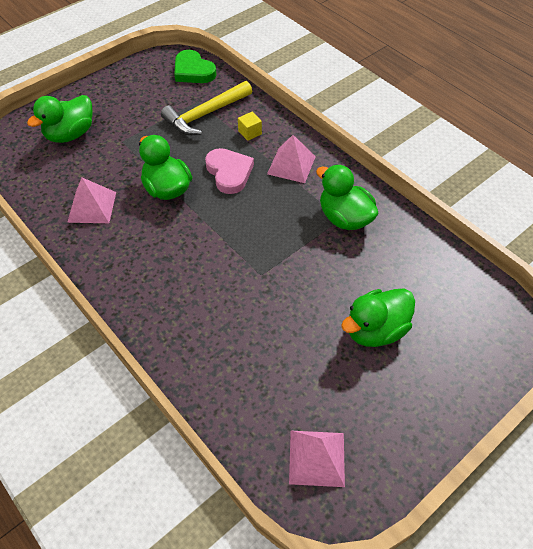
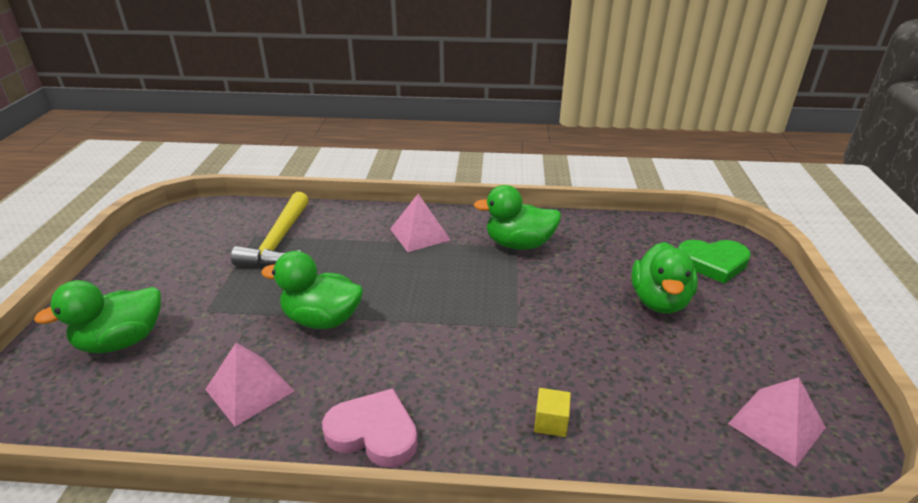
camera: 45 degrees left, 20 degrees down
green duck [27,95,92,143] -> green duck turned 60 degrees clockwise [34,280,161,353]
green heart [174,50,217,83] -> green heart moved to [678,240,751,284]
pink heart [205,148,254,194] -> pink heart moved to [322,388,418,468]
yellow cube [238,112,262,141] -> yellow cube moved to [534,388,571,437]

